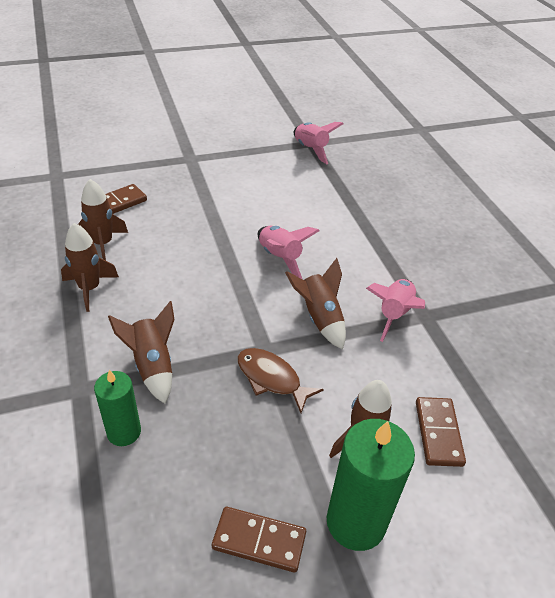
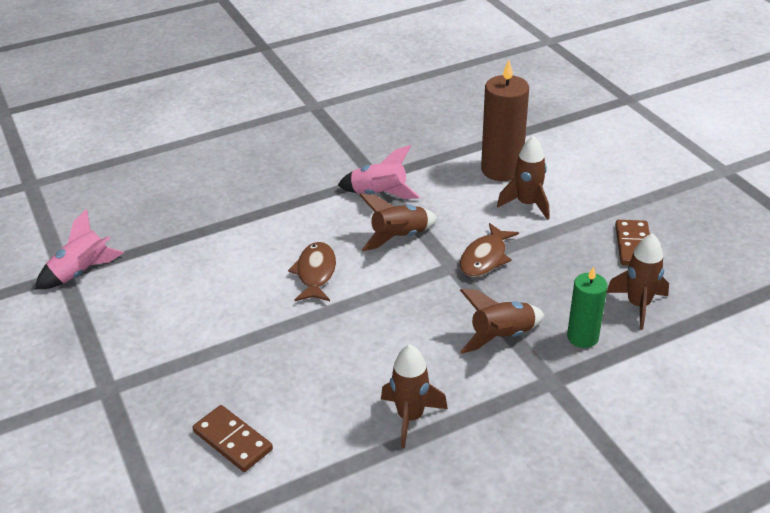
camera: 95 degrees left, 5 degrees down
brown rocket [78,179,128,261] -> brown rocket moved to [607,233,669,330]
pink rocket [258,226,319,279] -> brown fish [288,242,336,301]
green candle [327,419,415,551] -> none
brown domino [416,397,466,467] -> brown candle [481,60,529,181]

